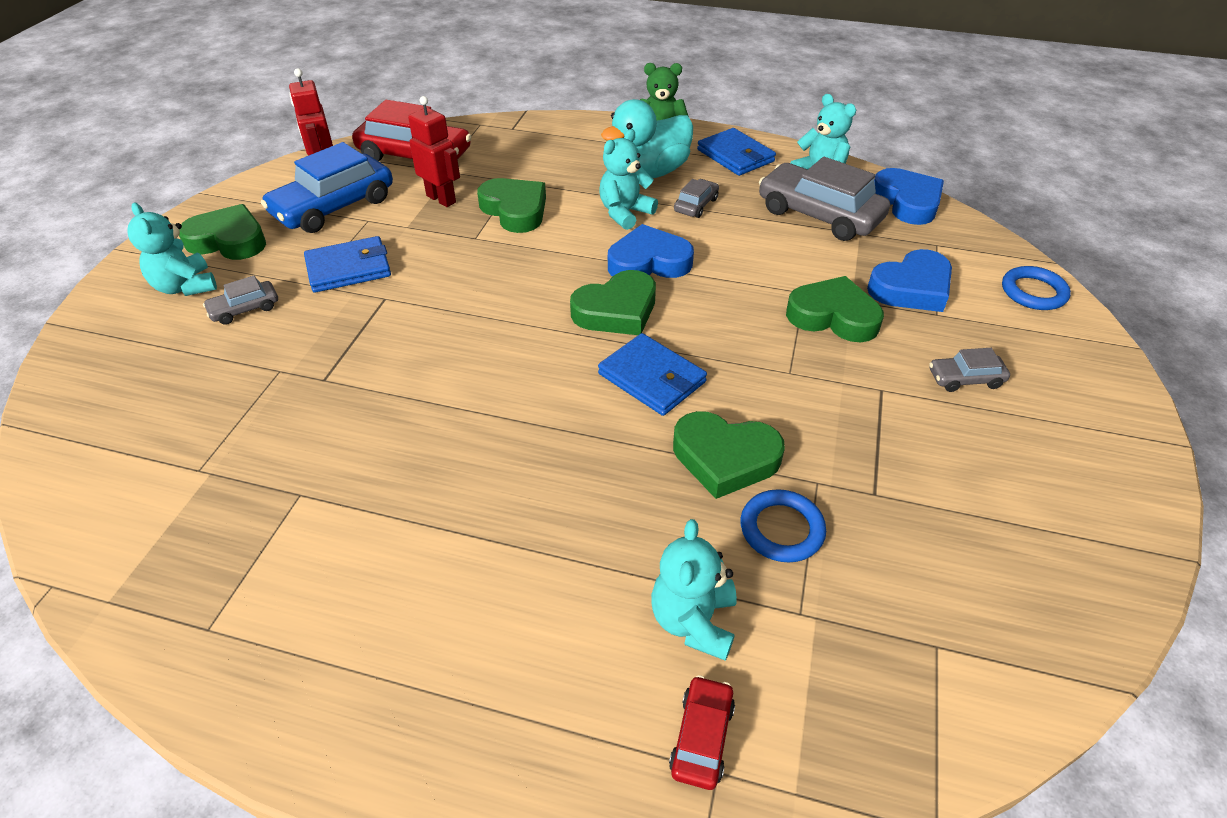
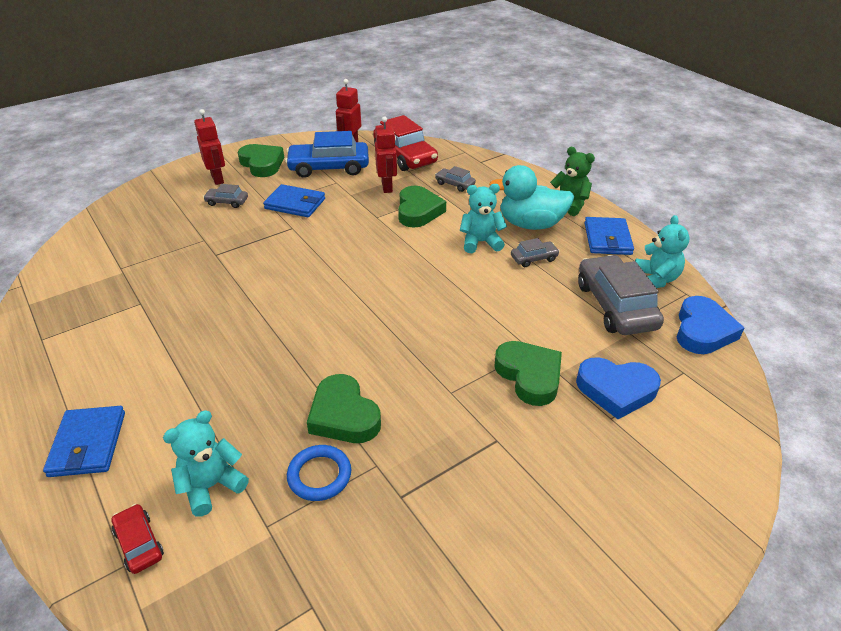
camera: 40 degrees right, 5 degrees down
turquoise teddy bear [127,203,217,296] -> red robot [194,109,225,185]
green heart [570,270,656,335] -> none
blue wallet [598,333,707,416] -> blue wallet moved to [43,406,125,477]
blue heart [608,224,694,278] -> none
red car [669,675,735,790] -> red car turned 90 degrees counterclockwise [111,504,164,574]
grey car [929,348,1010,392] -> grey car moved to [435,166,476,192]
blue ring [1002,266,1071,310] -> none

